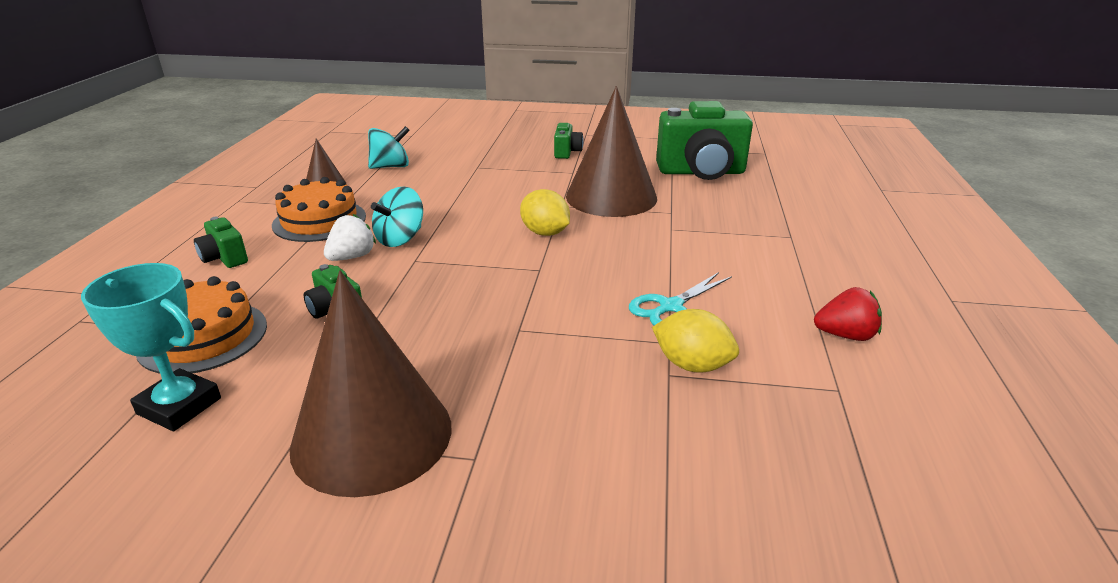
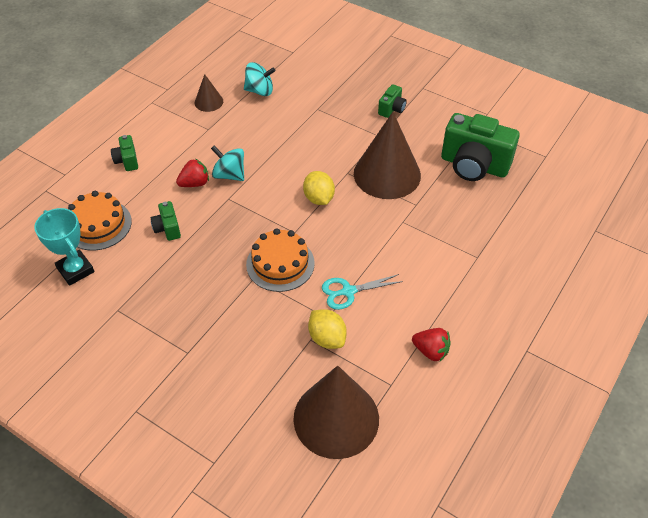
camera: 25 degrees right, 20 degrees up
orange cake [272,177,366,242] -> orange cake moved to [246,228,315,292]
brown cone [289,271,451,497] -> brown cone moved to [293,366,379,459]
white strawberry [324,214,376,261] -> red strawberry [176,159,209,187]
turquoise spinning top [371,187,423,247] -> turquoise spinning top turned 60 degrees clockwise [211,145,244,181]

